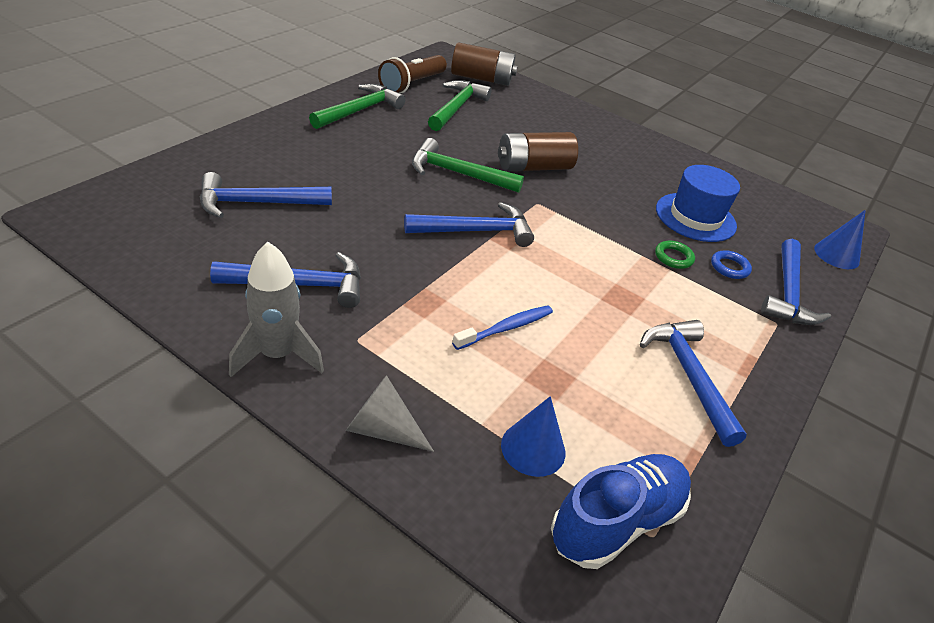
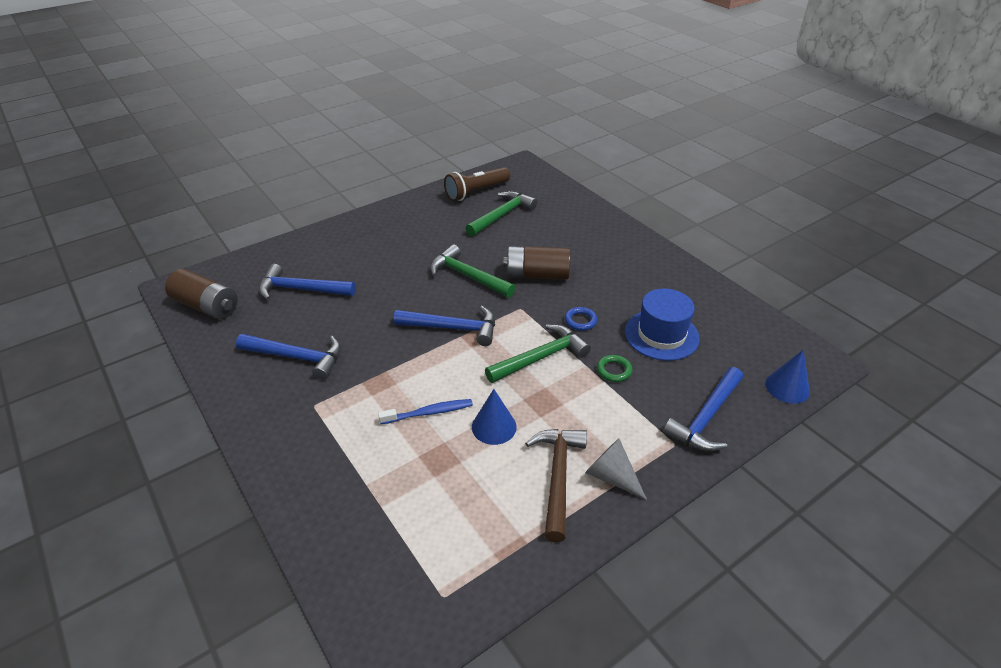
camera: 25 degrees right, 0 degrees up
grey rocket [229,242,324,377] -> none
green hammer [309,84,406,129] -> green hammer moved to [485,324,591,383]
grey cone [346,375,434,452] -> grey cone moved to [585,438,647,500]
brown battery [451,42,518,86] -> brown battery moved to [165,269,238,319]
blue cone [501,396,565,477] -> blue cone moved to [472,389,517,445]
blue shoe [551,454,691,569] -> none
blue hammer [640,320,747,447] -> brown hammer [525,429,587,542]
blue ring [711,250,752,279] -> blue ring moved to [565,307,597,331]

